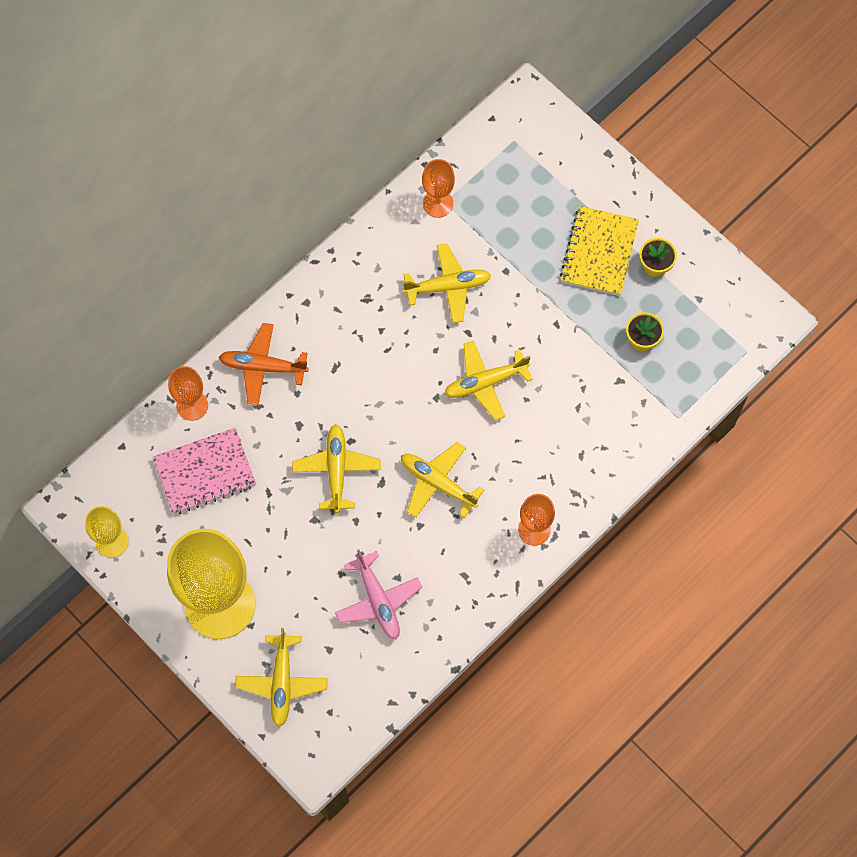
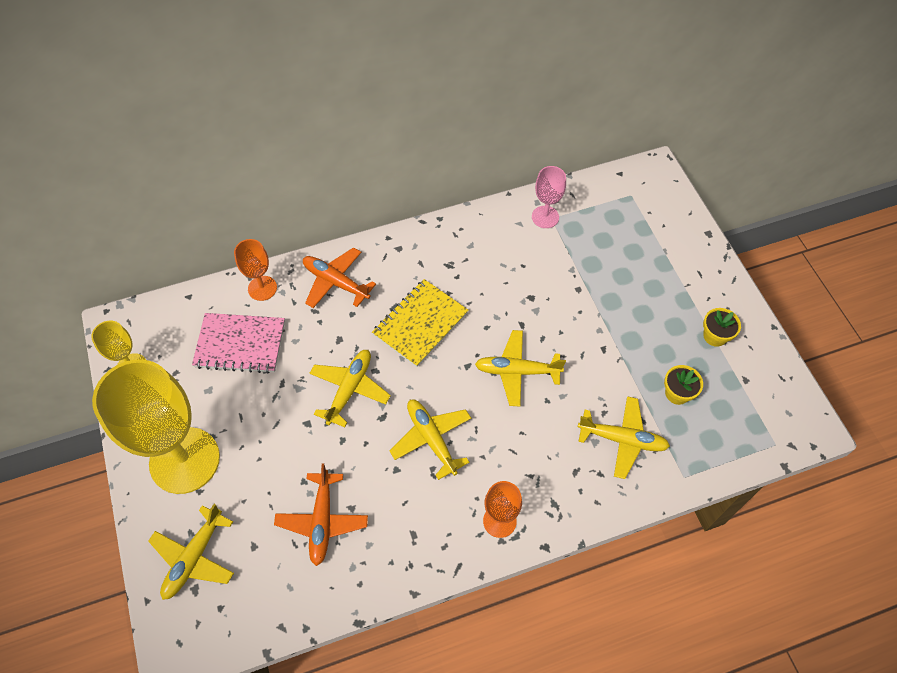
camera: 25 degrees right, 10 degrees down
pink plane [335,549,422,640] -> orange plane [274,463,368,566]
yellow plane [403,243,491,323] -> yellow plane moved to [578,396,670,479]
orange goblet [422,159,455,218] -> pink goblet [532,166,566,228]
yellow notebook [560,206,639,296] -> yellow notebook moved to [372,279,469,367]

